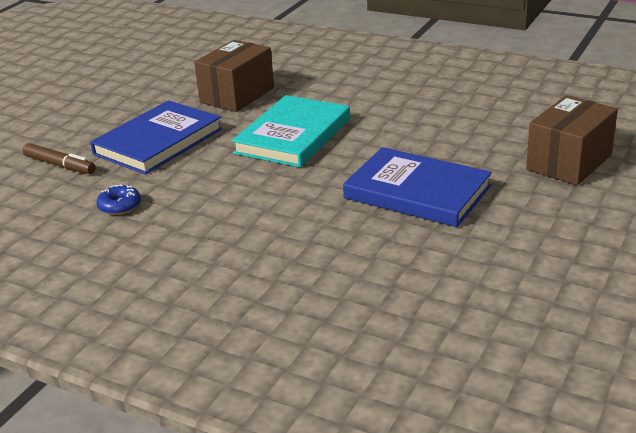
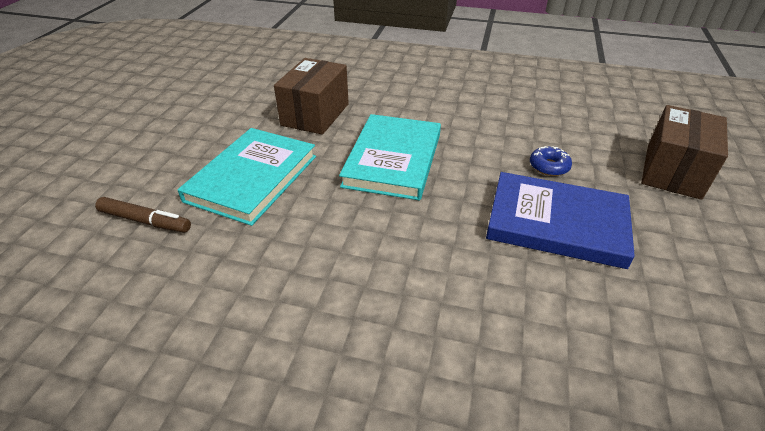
camera: 15 degrees left, 10 degrees up
blue book [90,100,222,175] -> turquoise book [178,128,316,226]
blue donut [97,184,141,215] -> blue donut moved to [530,146,572,176]

